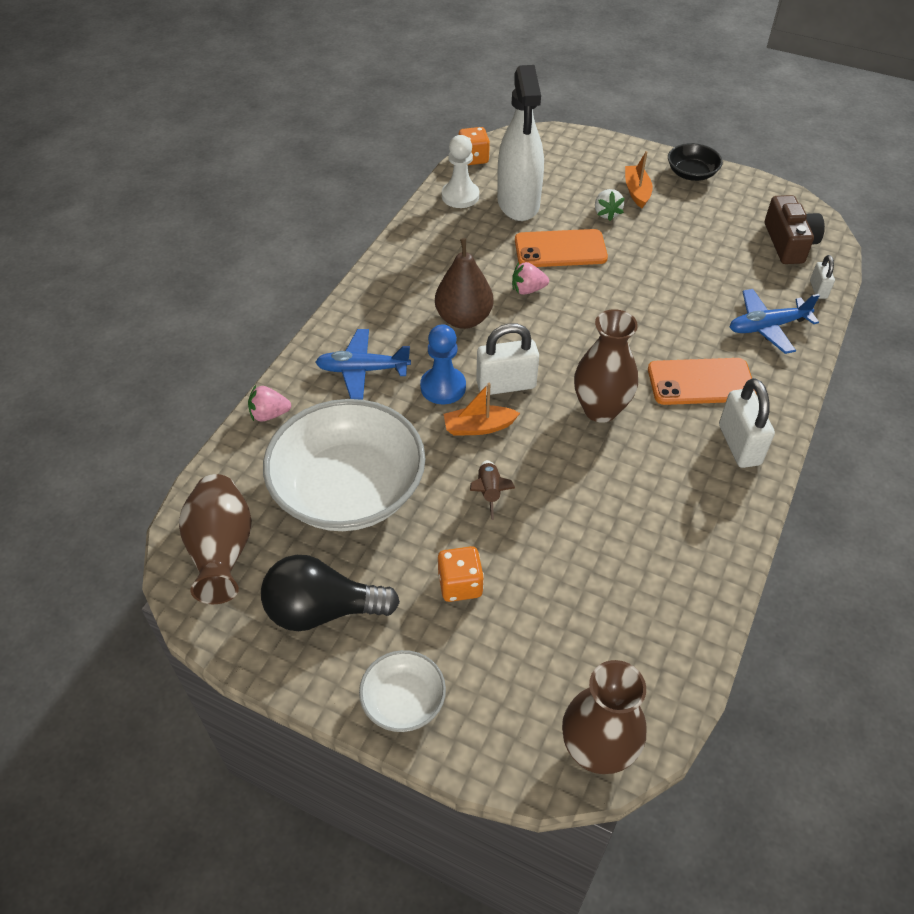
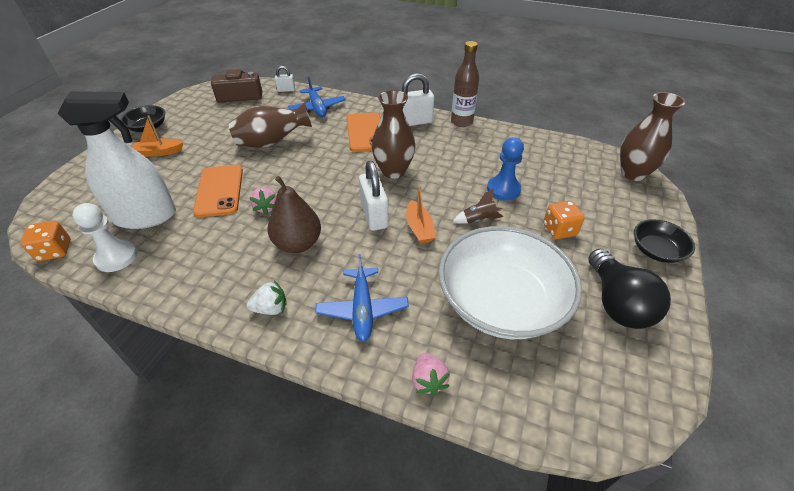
camera: 95 degrees left, 5 degrees down
brown vase [179,474,252,604] -> brown vase moved to [229,102,312,148]
white bowl [359,650,446,732] -> black bowl [634,219,695,263]
blue pawn [420,324,466,405] -> blue pawn moved to [487,137,524,201]
white strawberry [595,189,625,221] -> white strawberry moved to [247,280,286,315]
none -> brown bottle [451,41,479,127]

